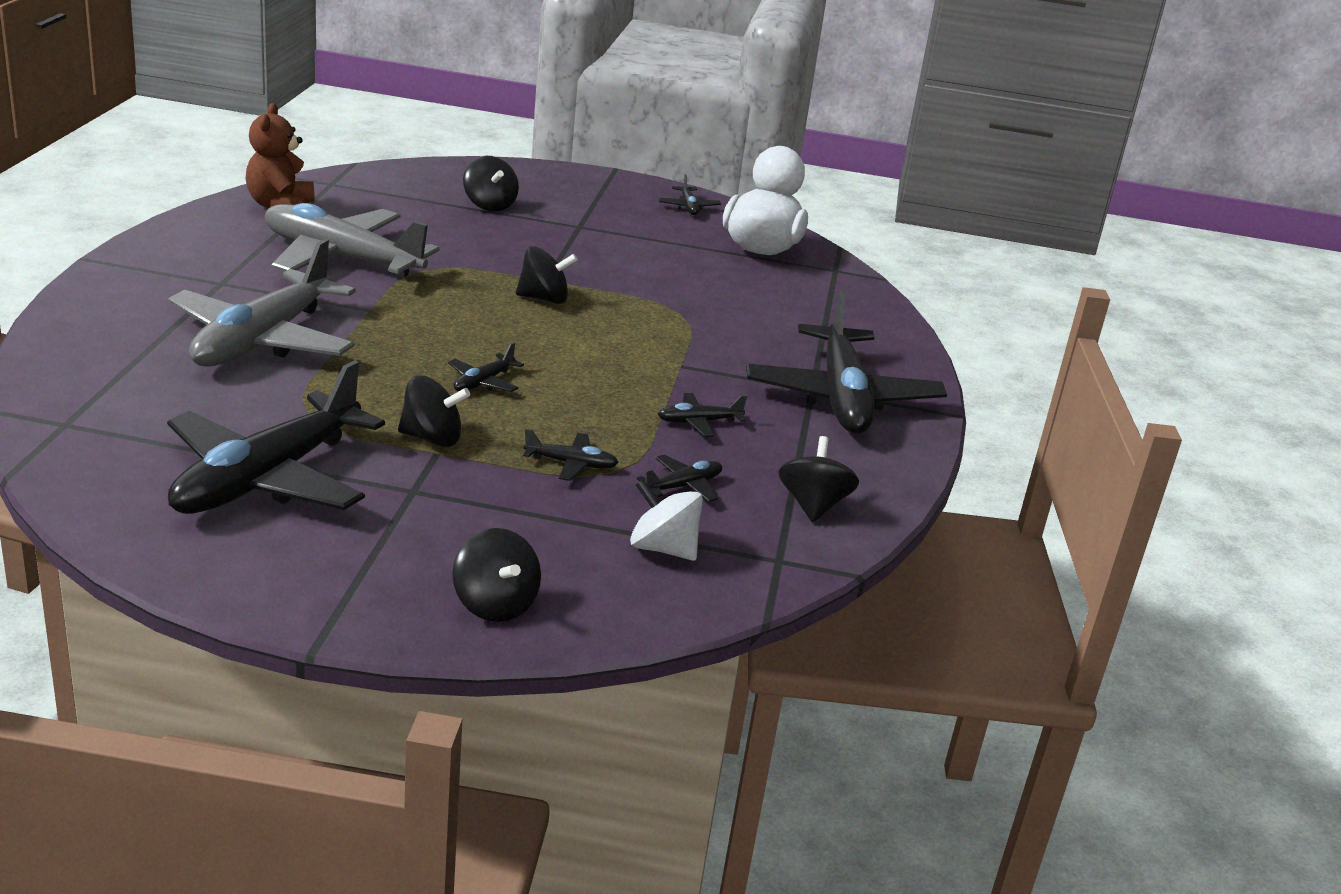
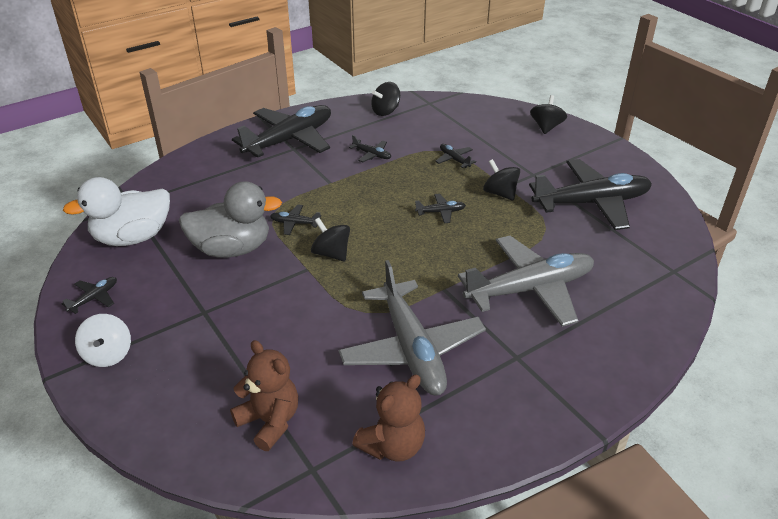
camera: 130 degrees left, 10 degrees up
black spinning top [463,156,519,211] -> none
white spinning top [630,479,703,561] -> white spinning top moved to [75,314,131,367]
black plane [637,454,722,502] -> black plane moved to [270,204,321,235]
none -> grey duck [179,181,282,258]
none -> brown teddy bear [230,340,298,451]

